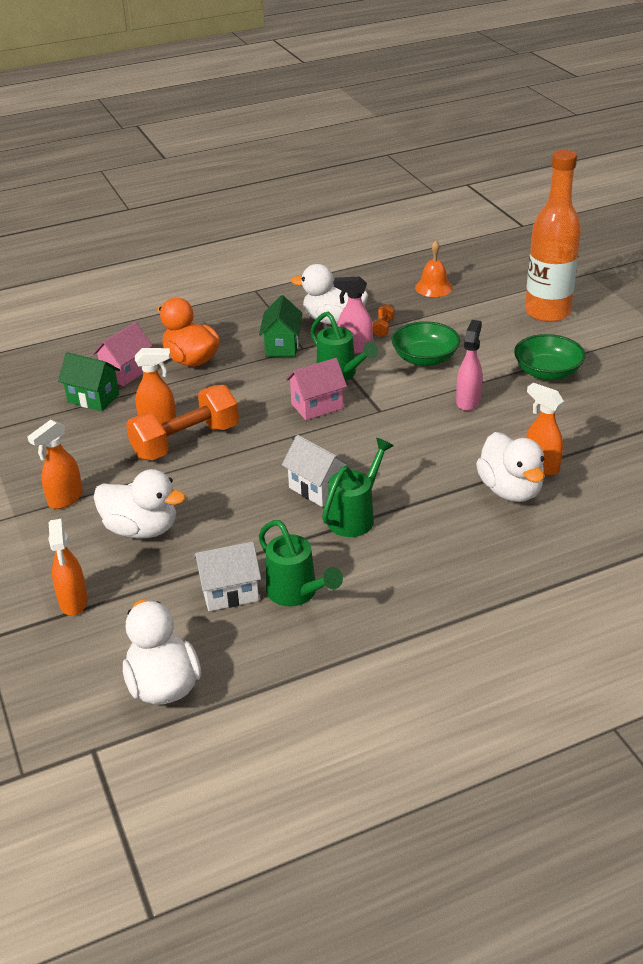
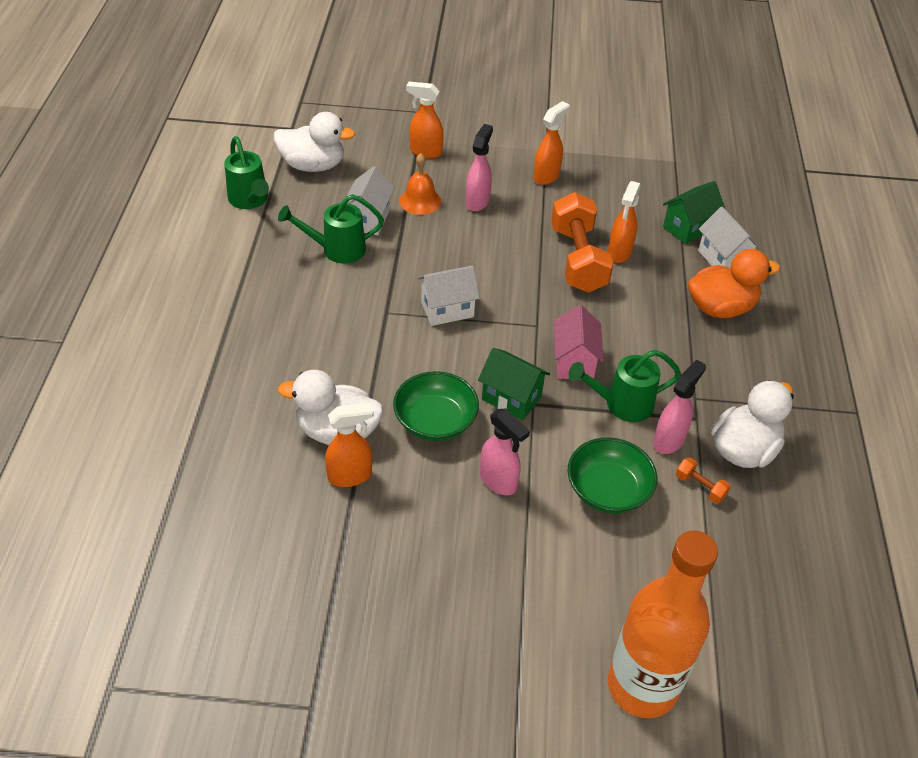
camera: 115 degrees right, 10 degrees up
orange spray bottle [27,420,83,509] -> orange spray bottle turned 60 degrees clockwise [534,101,570,185]
pink house [92,322,153,386] -> white house [698,207,761,268]
white duck [93,469,186,539] -> pink spray bottle [466,124,493,212]
green house [259,295,302,357] -> green house moved to [478,348,550,420]
green watering can [322,438,394,537] -> green watering can moved to [224,136,269,209]
orange bell [415,240,453,297] -> orange bell moved to [399,153,441,215]
green bowl [514,334,586,380] -> green bowl moved to [393,371,479,441]

